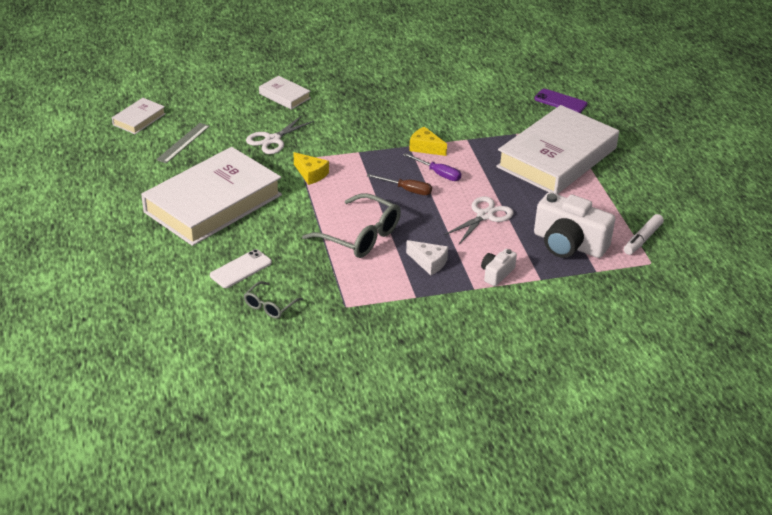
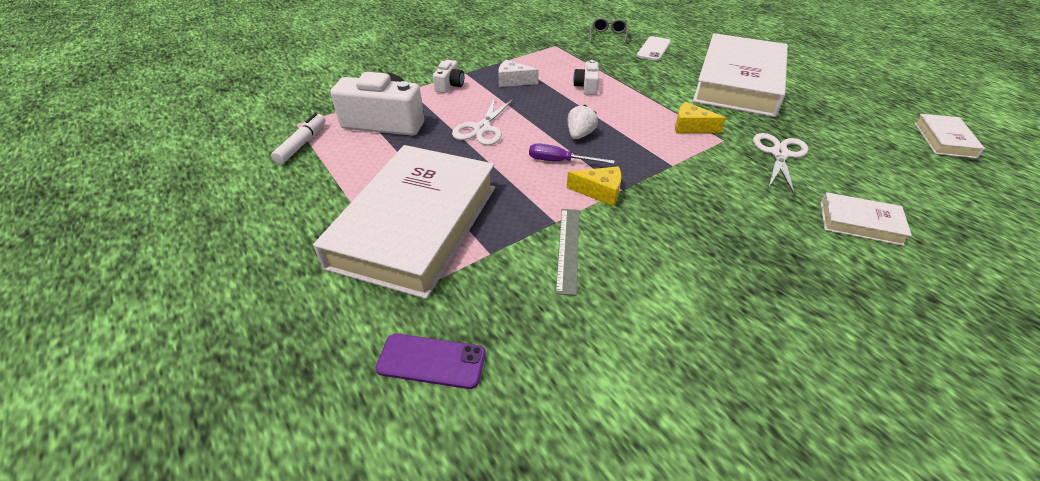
camera: 160 degrees right, 5 degrees up
grey ruler [156,123,210,163] -> grey ruler moved to [556,209,579,296]
grey glasses [302,193,401,258] -> white camera [573,60,599,95]
brown screwdriver [367,174,432,195] -> white strawberry [568,105,598,139]

